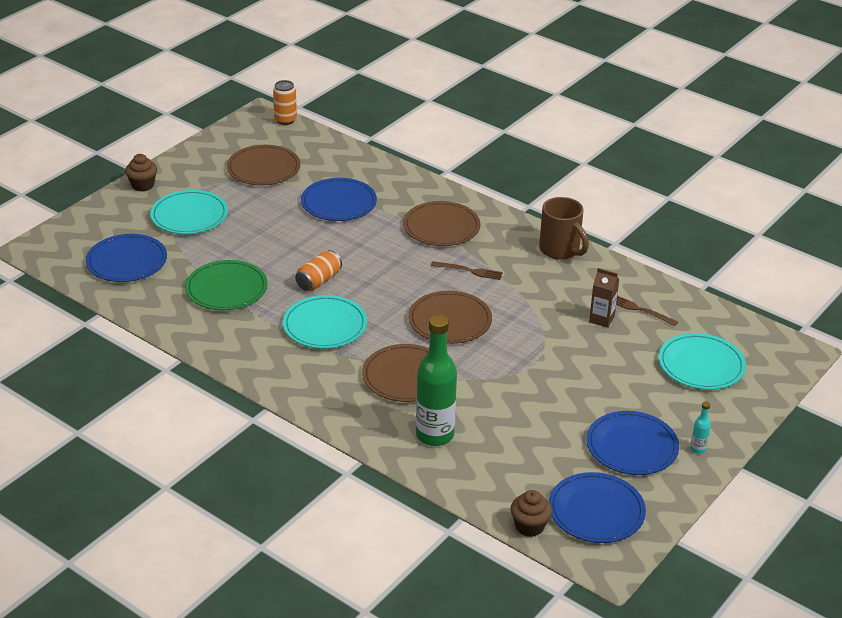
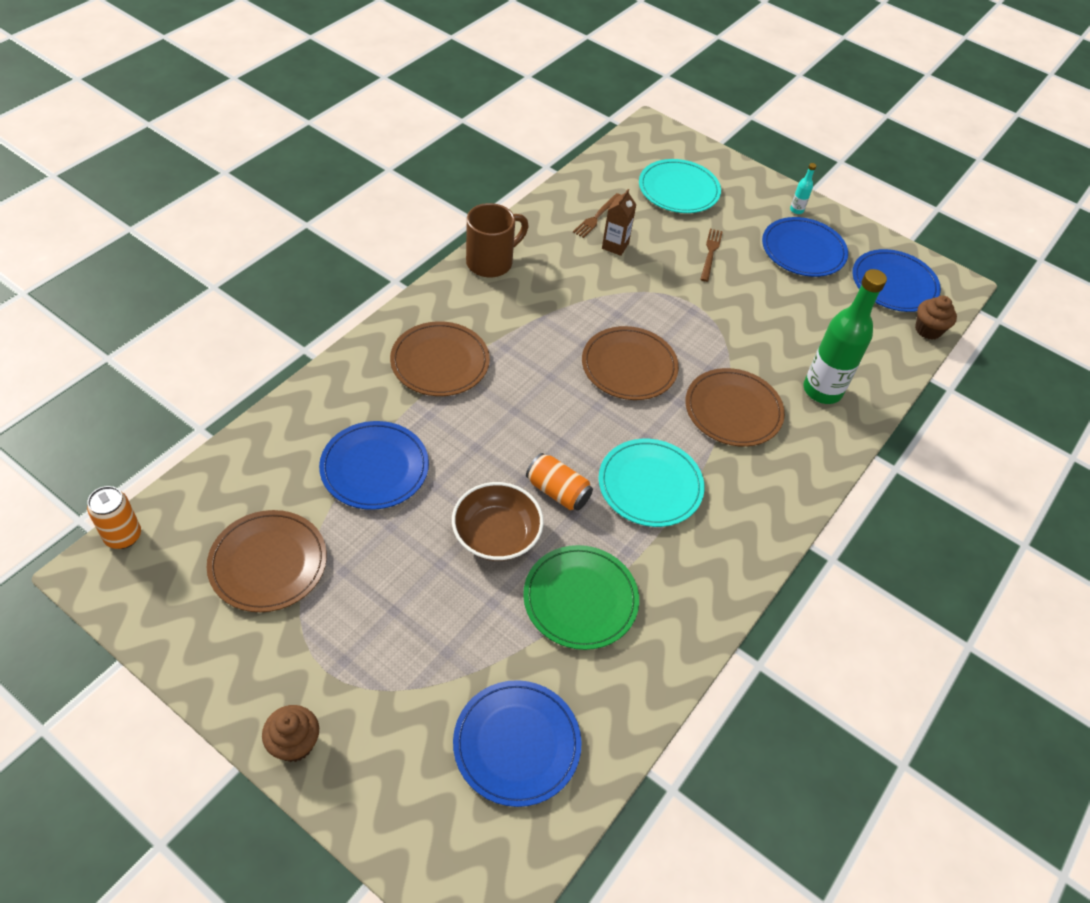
camera: 95 degrees left, 15 degrees up
turquoise plate [150,190,228,234] -> none
brown fork [431,261,503,280] -> brown fork moved to [700,229,723,282]
none -> brown bowl [452,482,544,561]

